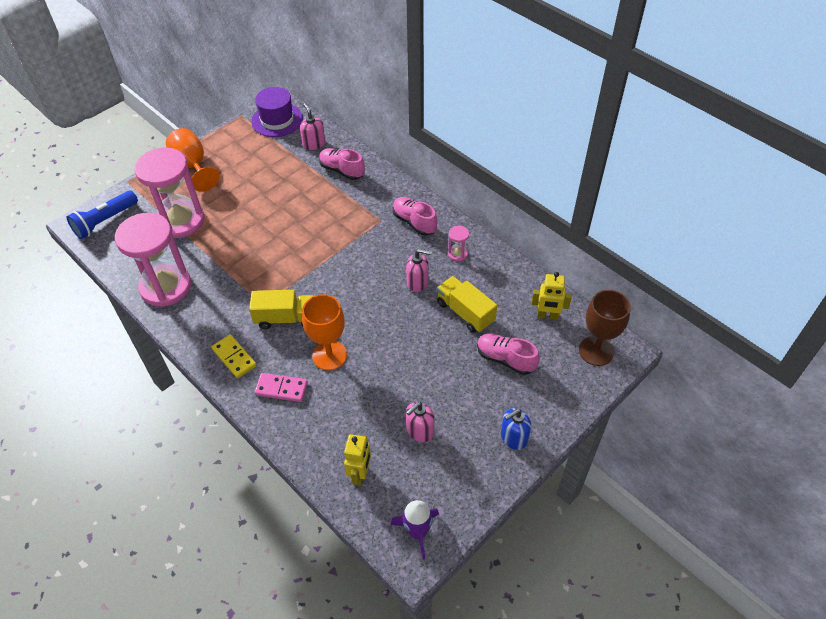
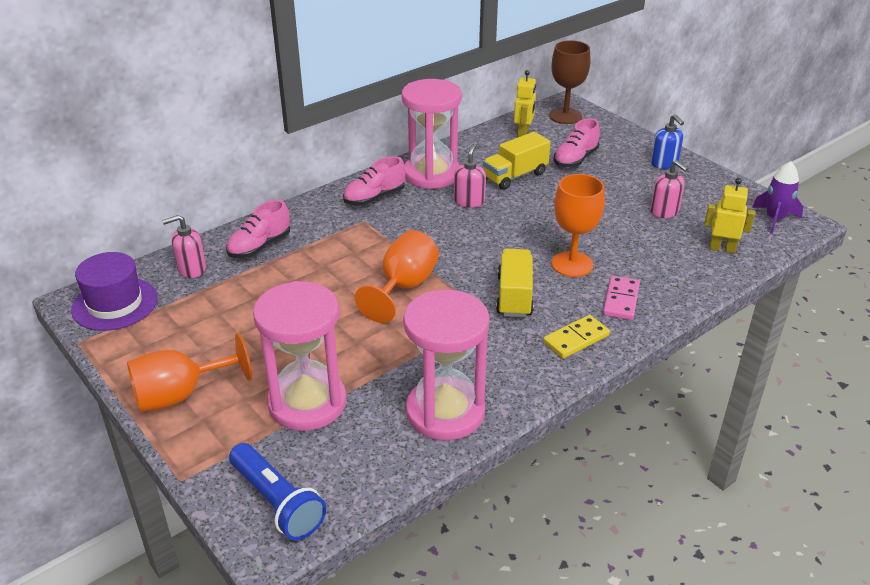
camera: 85 degrees left, 15 degrees down
pink hourglass [448,226,469,262] -> pink hourglass [402,79,462,189], size x2.50
none -> orange goblet [355,230,439,323]

